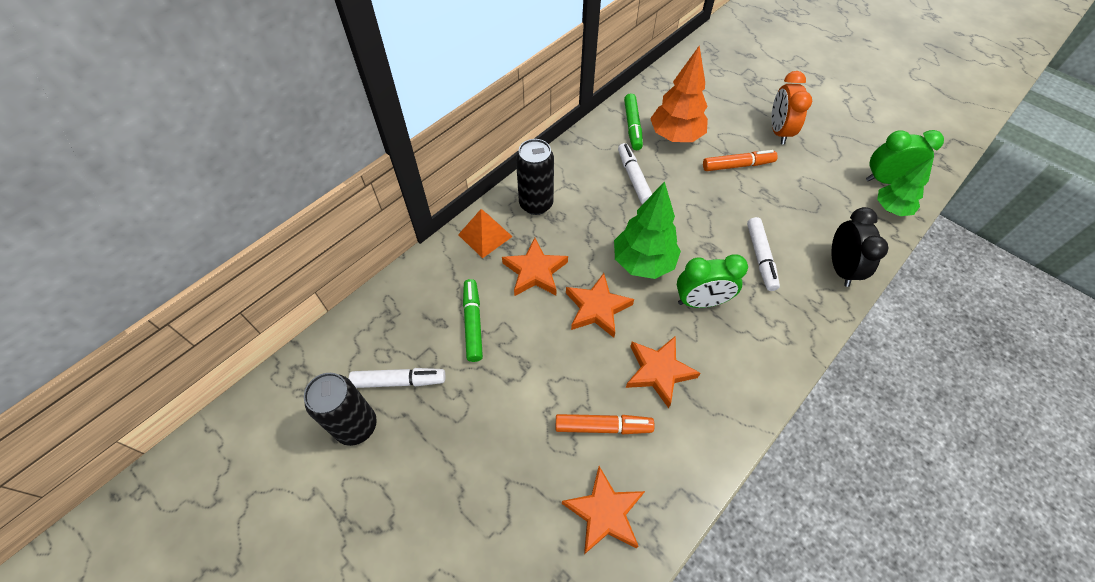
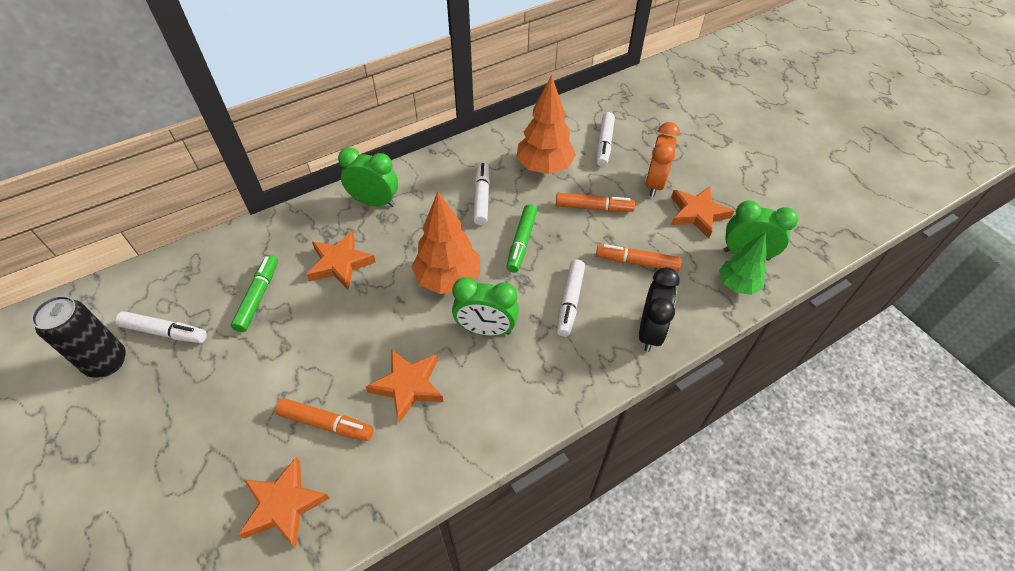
camera: 15 degrees right, 5 degrees down
orange pyramid [458,209,513,258] -> none
black can [516,139,554,215] -> green clock [338,147,398,207]
orange star [566,273,634,338] -> orange star moved to [671,186,734,238]
green tree [614,181,681,279] -> orange tree [411,191,480,294]
green marker [624,94,643,150] -> green marker moved to [506,204,537,273]
none -> orange marker [596,244,682,272]
none -> white marker [597,112,615,167]

